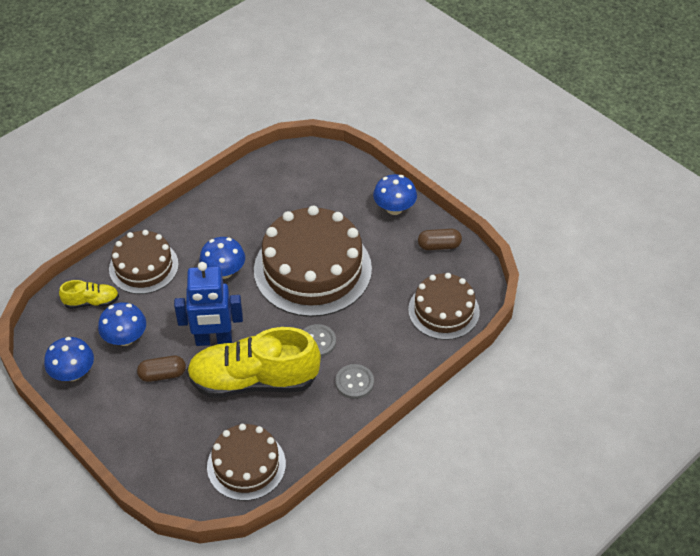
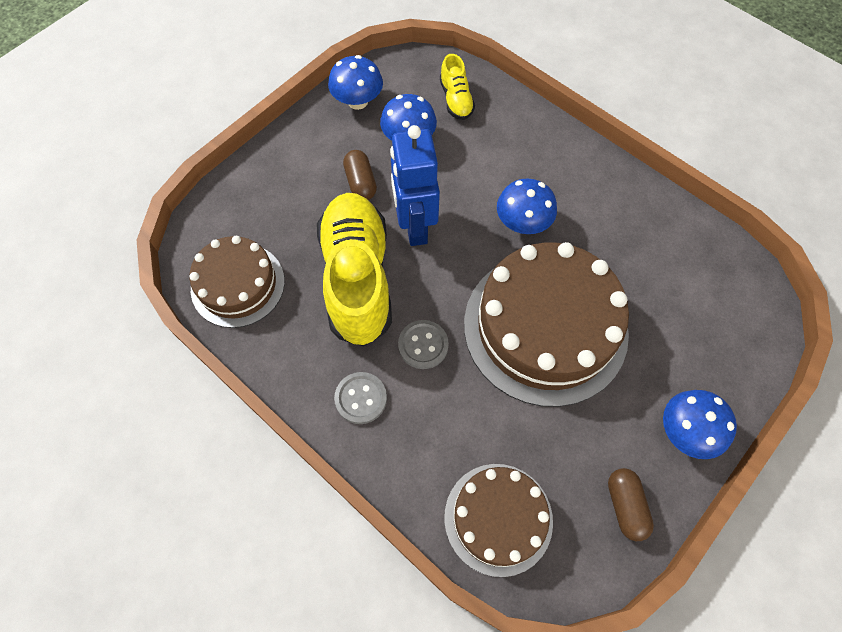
camera: 85 degrees right, 15 degrees up
brown cake [109,230,179,294] -> none

